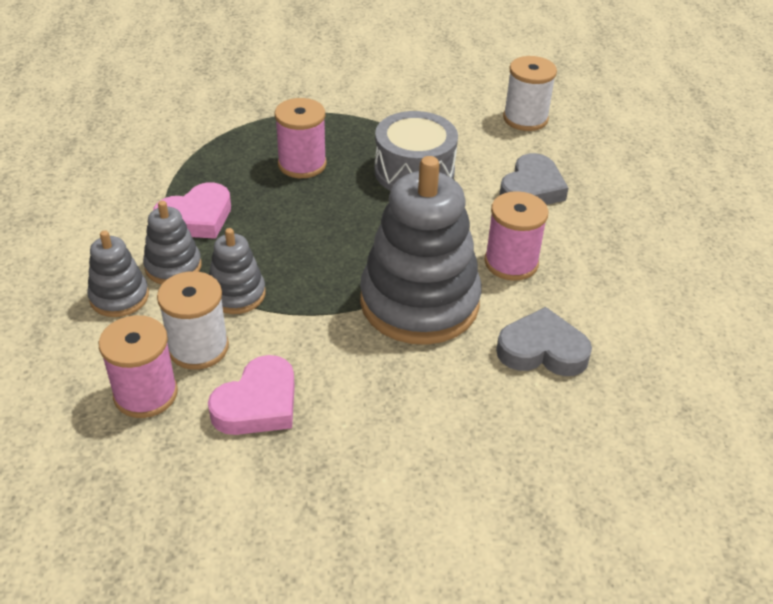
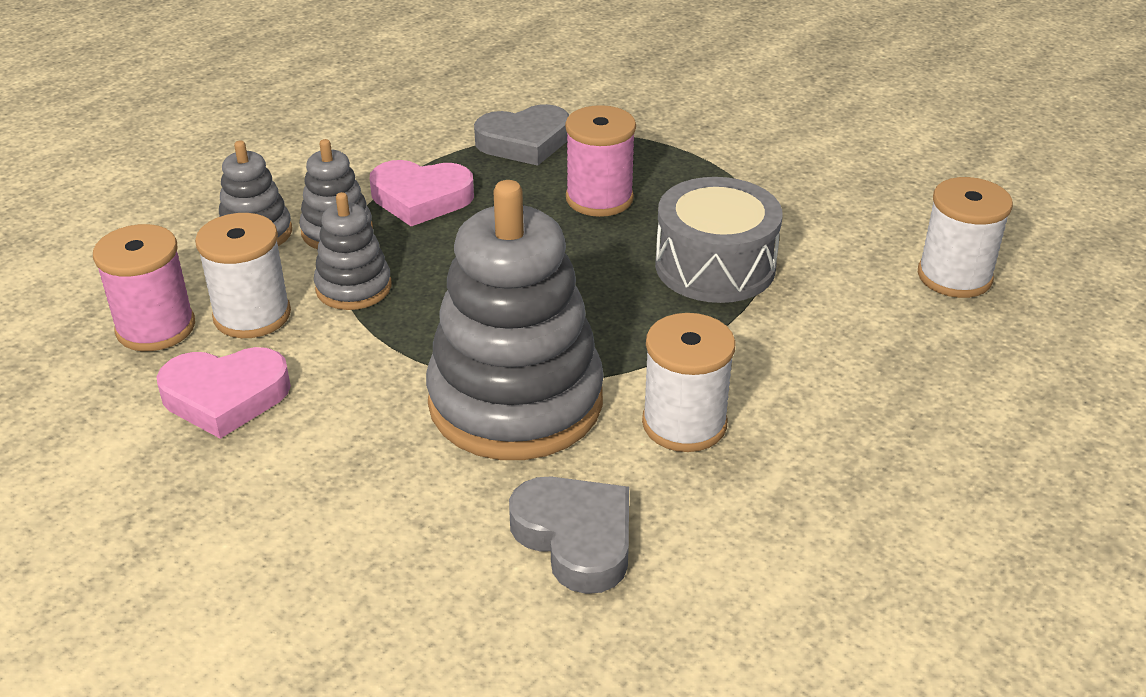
camera: 45 degrees right, 5 degrees down
pink spool [484,191,548,281] -> white spool [642,313,735,452]
grey heart [499,153,568,205] -> grey heart moved to [474,104,569,166]

